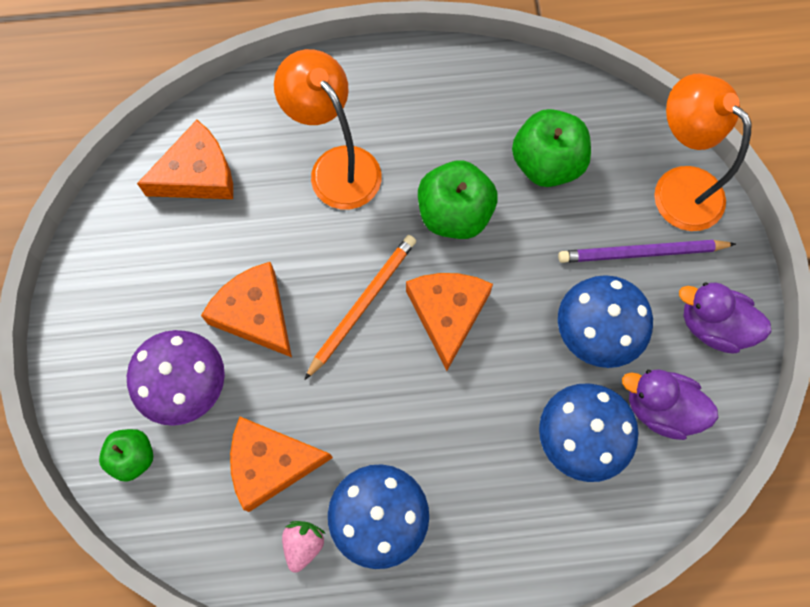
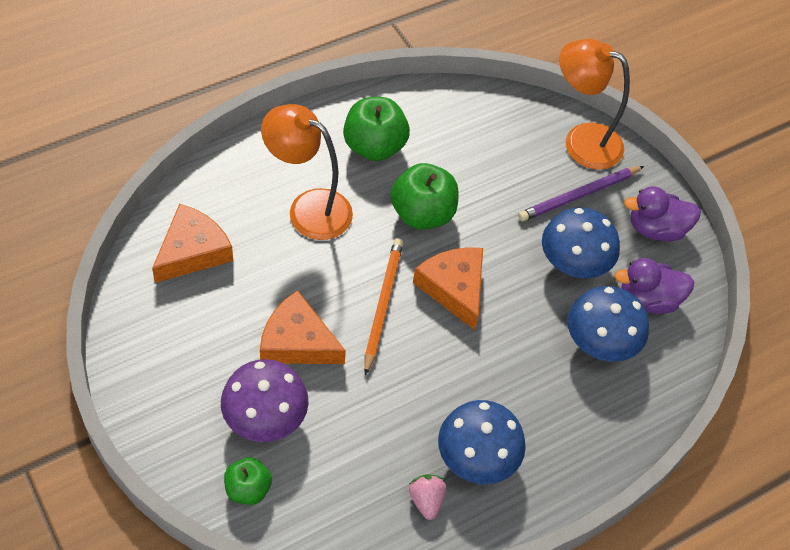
camera: 30 degrees left, 15 degrees down
orange cheese [230,417,333,512] -> none
green apple [512,109,591,187] -> green apple moved to [343,97,410,161]

